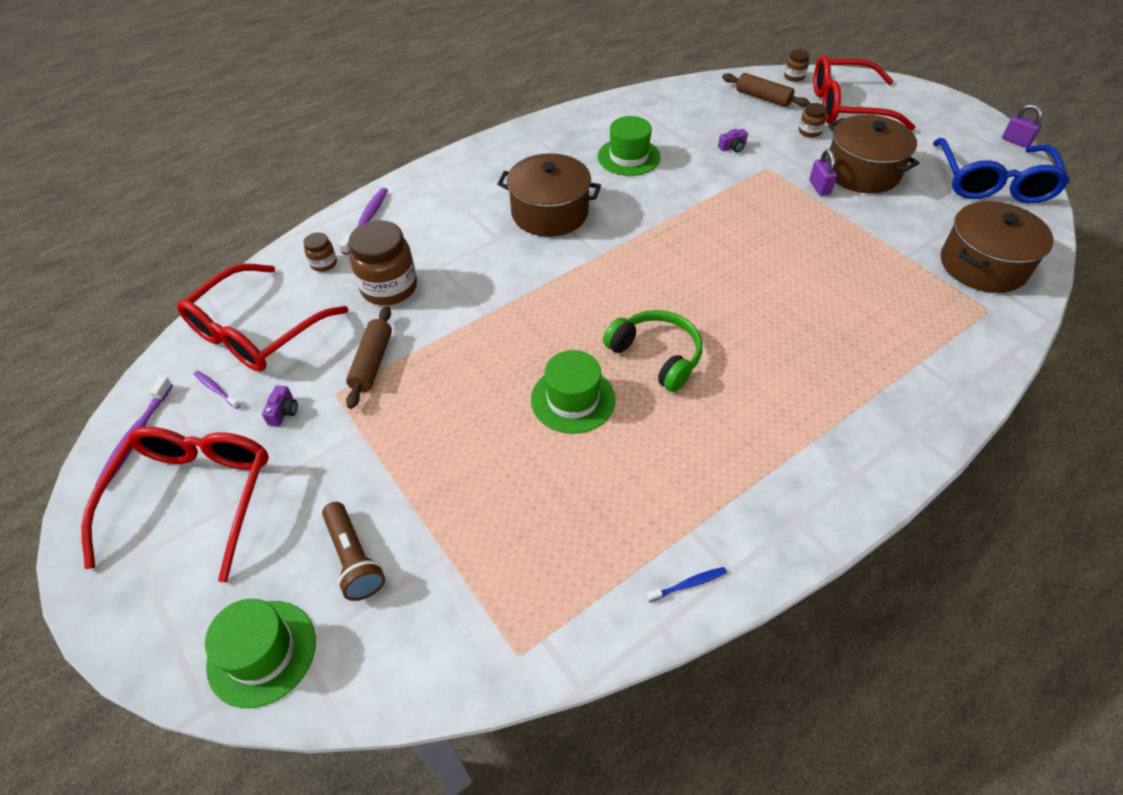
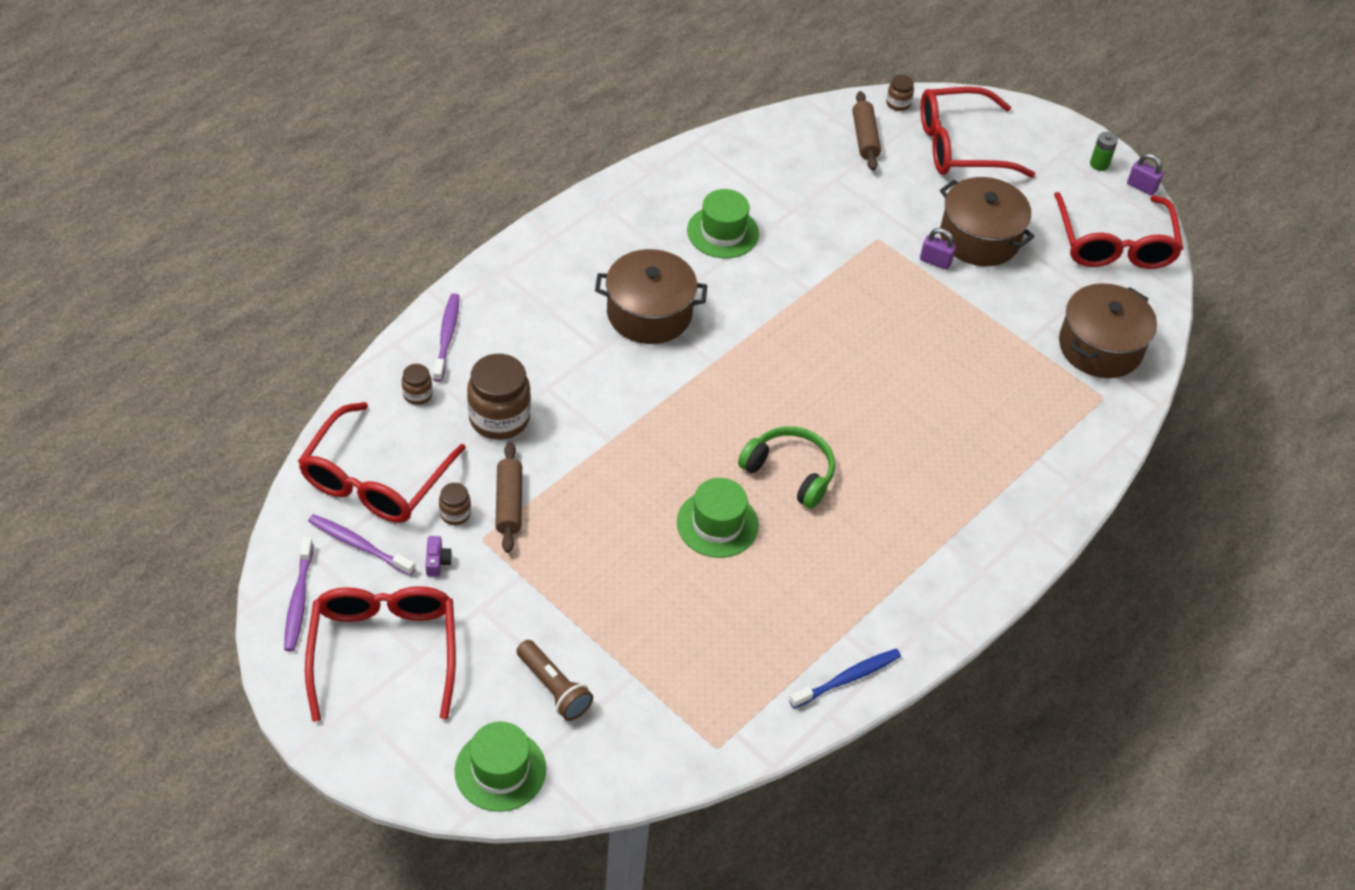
camera: 15 degrees left, 0 degrees up
purple toothbrush [194,371,240,409] -> purple toothbrush [308,514,415,576], size x1.73
blue toothbrush [646,567,727,602] -> blue toothbrush [789,649,901,709], size x1.73
purple camera [718,129,748,152] -> none
brown rolling pin [722,73,810,107] -> brown rolling pin turned 60 degrees clockwise [853,91,881,171]
brown jar [799,103,827,138] -> brown jar moved to [439,483,471,525]
purple padlock [809,149,837,196] -> purple padlock turned 45 degrees counterclockwise [920,228,956,270]
blue glasses [933,138,1070,203] -> red glasses [1054,192,1183,269]
none -> green battery [1090,132,1118,171]

